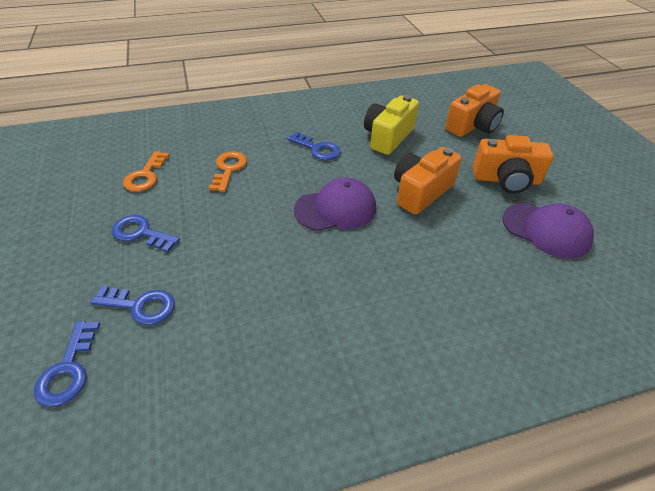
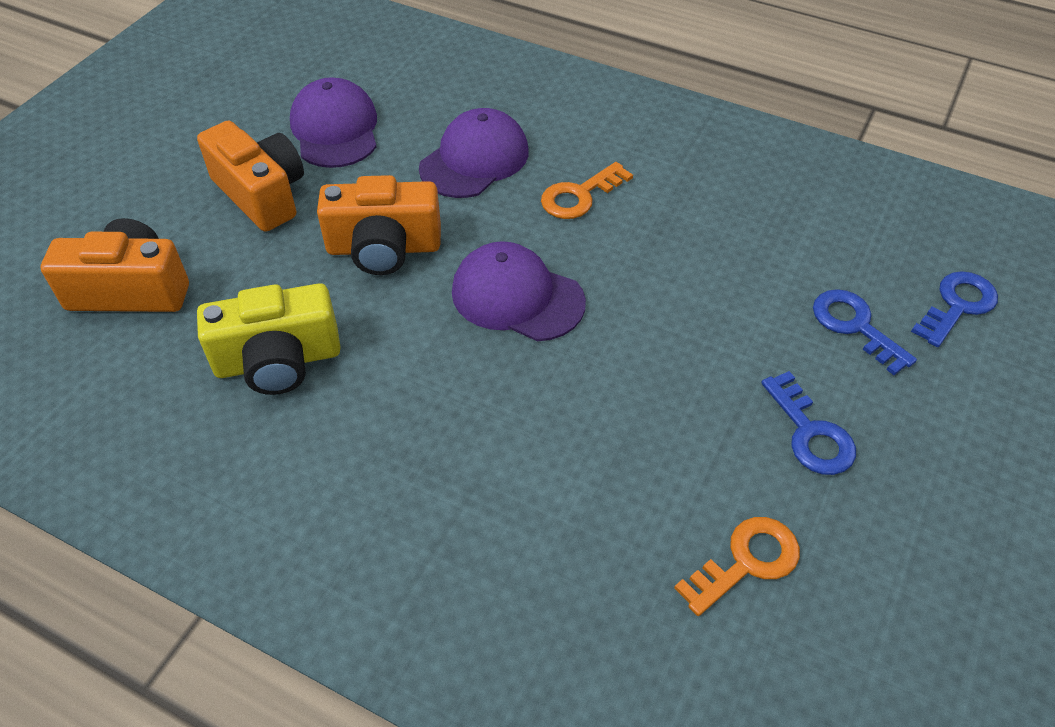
camera: 135 degrees left, 5 degrees up
orange key [209,151,247,192] -> orange key moved to [541,162,633,219]
blue key [287,131,340,160] -> none
none -> purple cap [419,108,529,198]

